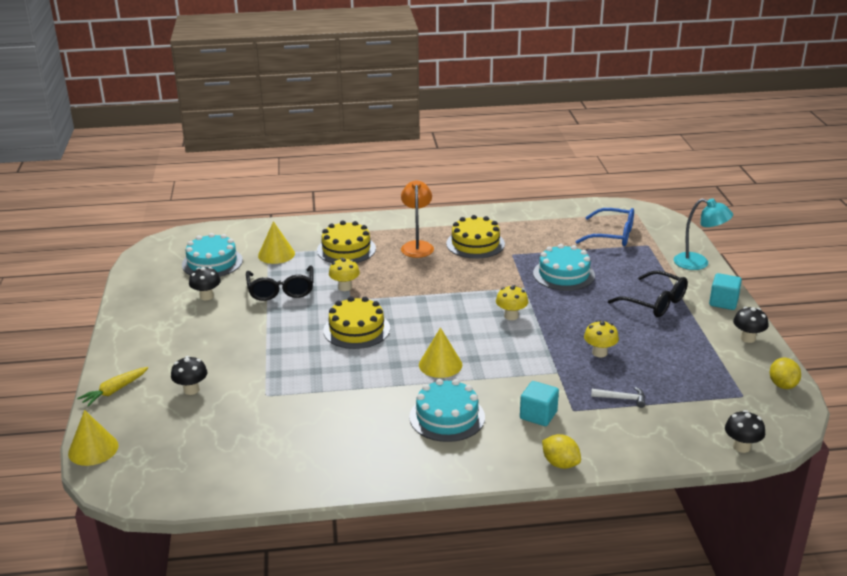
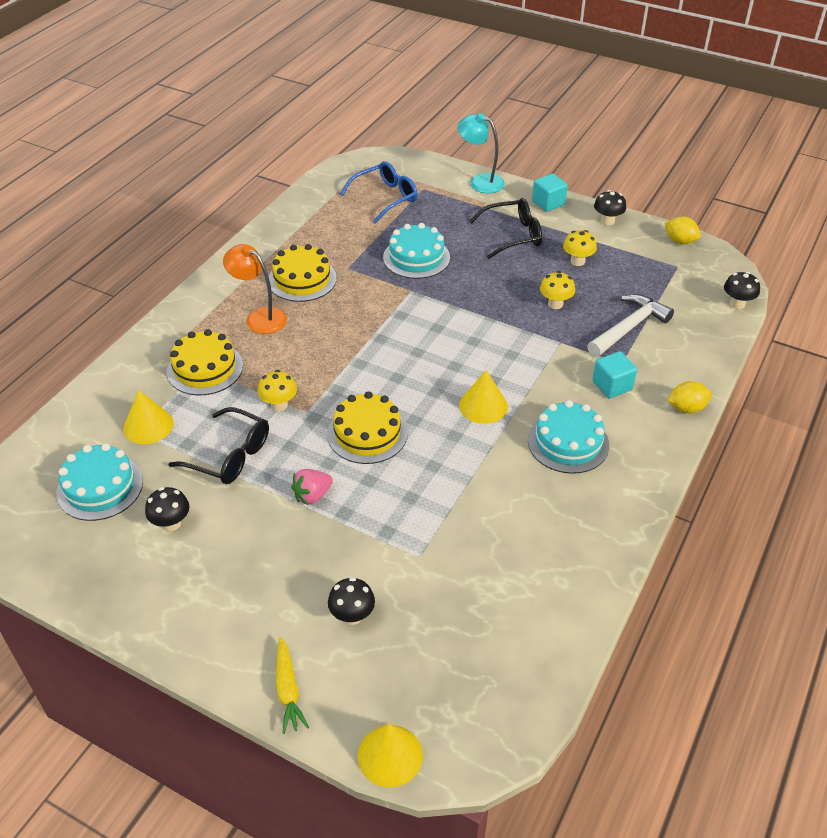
camera: 55 degrees left, 15 degrees up
yellow mushroom [496,285,528,320] -> yellow mushroom moved to [563,230,597,266]
white hammer [591,387,645,408] -> white hammer [587,294,674,357], size x1.95
turquoise lamp [674,198,733,270] -> turquoise lamp turned 120 degrees counterclockwise [457,113,505,194]
none -> pink strawberry [291,469,333,505]

